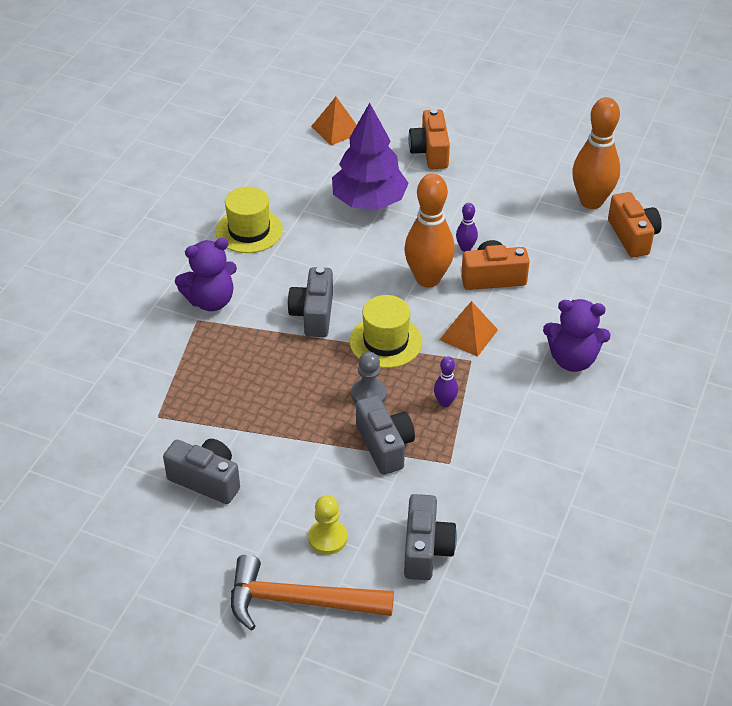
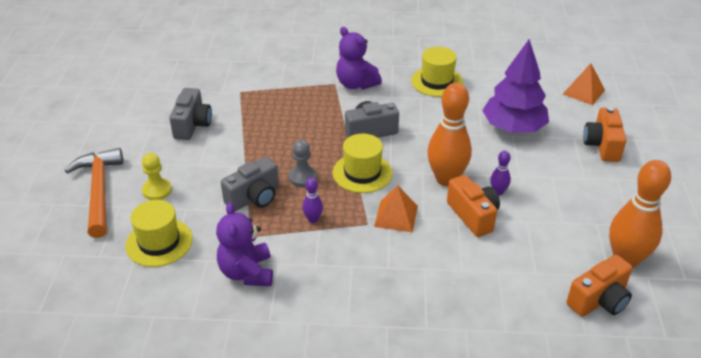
camera: 70 degrees right, 5 degrees down
grey camera [404,494,457,580] -> yellow hat [126,200,193,267]
orange camera [408,109,450,169] -> orange camera turned 60 degrees counterclockwise [583,107,627,162]
purple teddy bear [543,299,611,372] -> purple teddy bear moved to [216,202,273,286]

